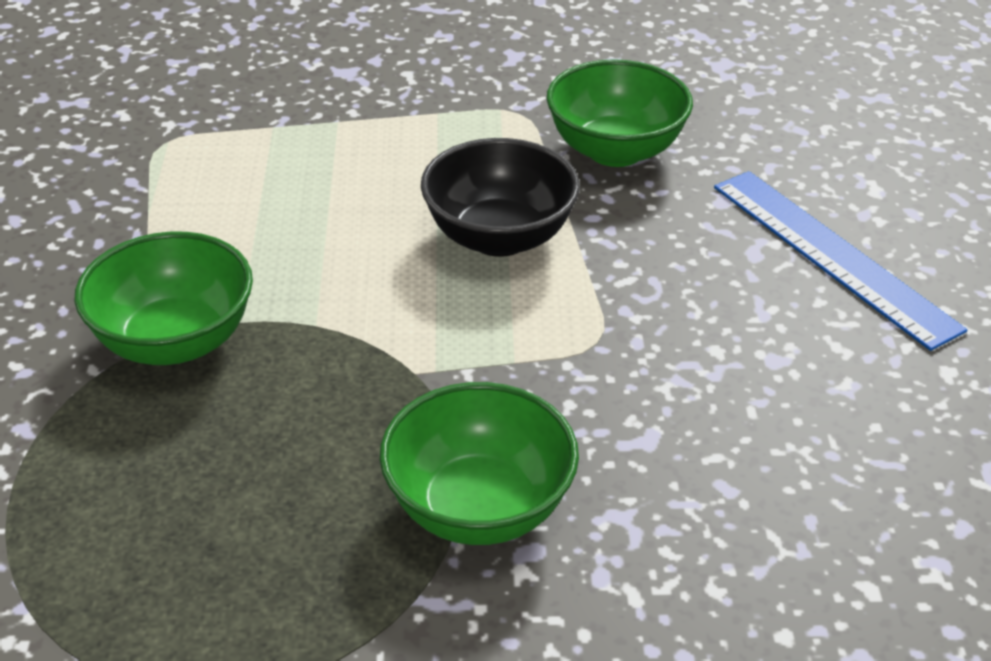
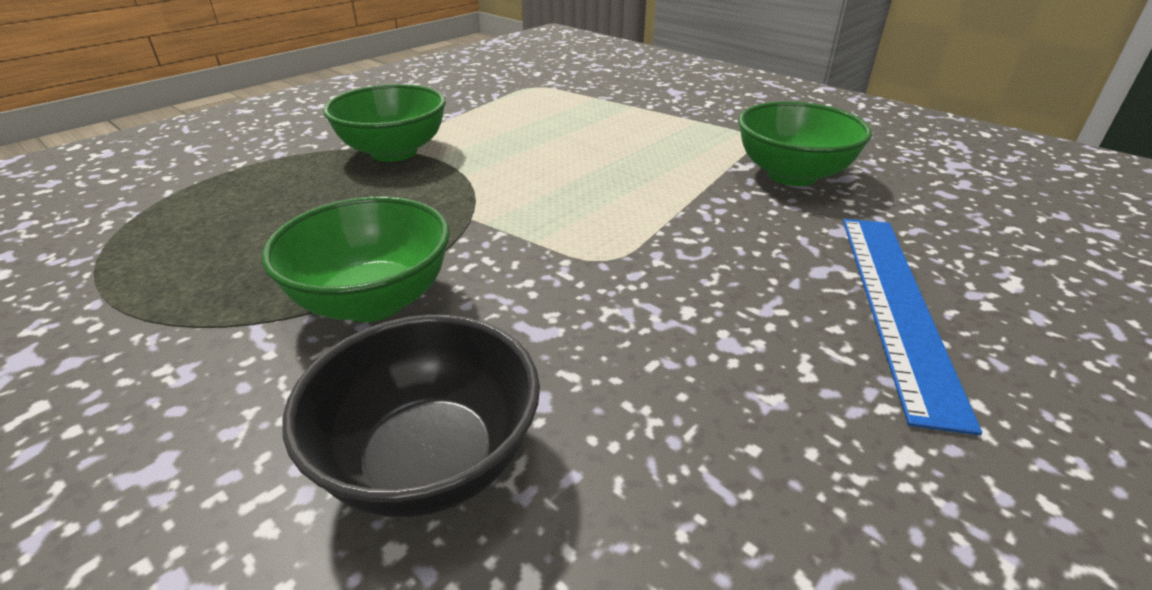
camera: 45 degrees right, 5 degrees down
black bowl [421,138,580,257] -> black bowl moved to [282,314,540,517]

